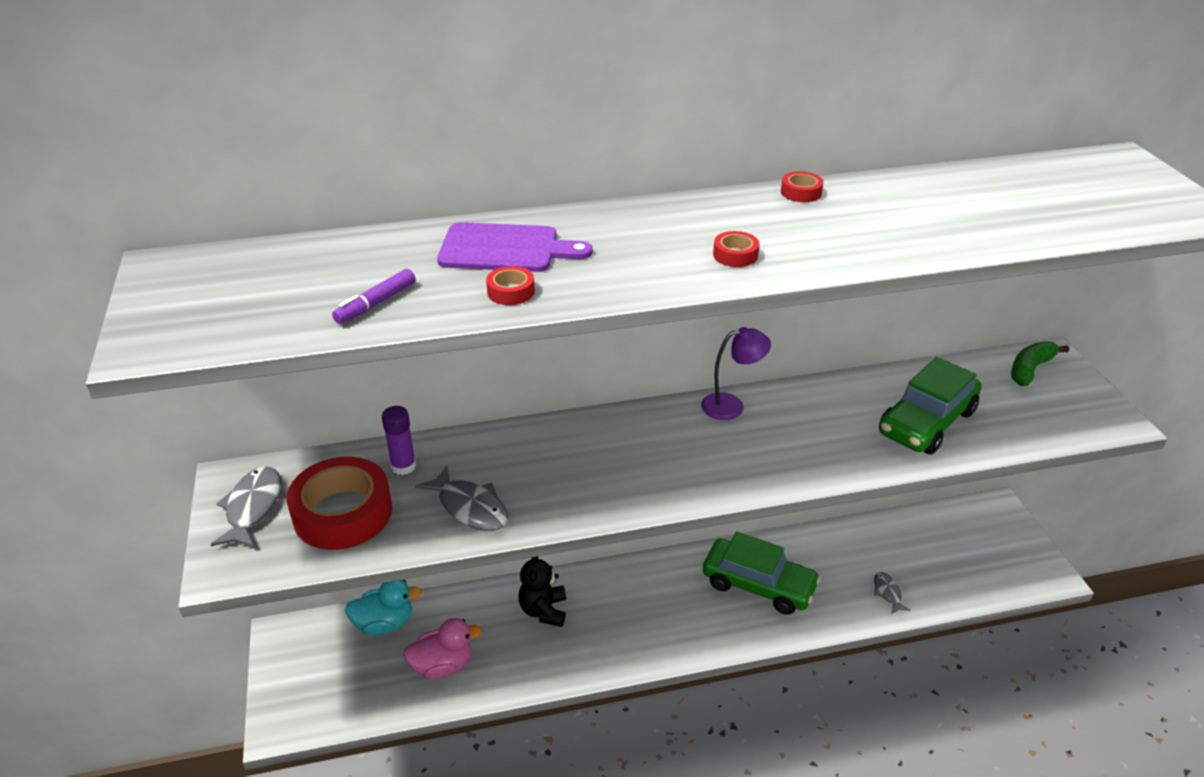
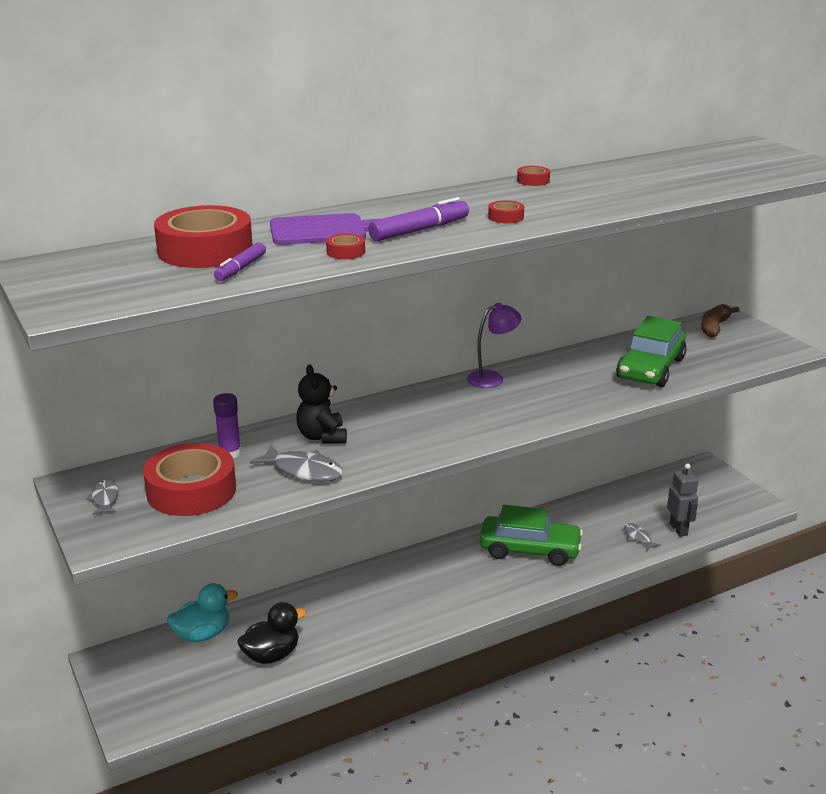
camera: 15 degrees left, 10 degrees down
grey fish [210,466,281,548] -> grey fish [86,480,119,515], size x0.59
pink duck [403,618,482,679] -> black duck [237,602,307,664]
black teddy bear [518,556,566,627] -> black teddy bear moved to [296,364,347,444]
green banana [1011,341,1069,386] -> brown banana [701,304,740,338]
none -> red tape [154,205,253,268]
none -> purple marker [368,197,469,241]
none -> grey robot [667,463,698,537]

